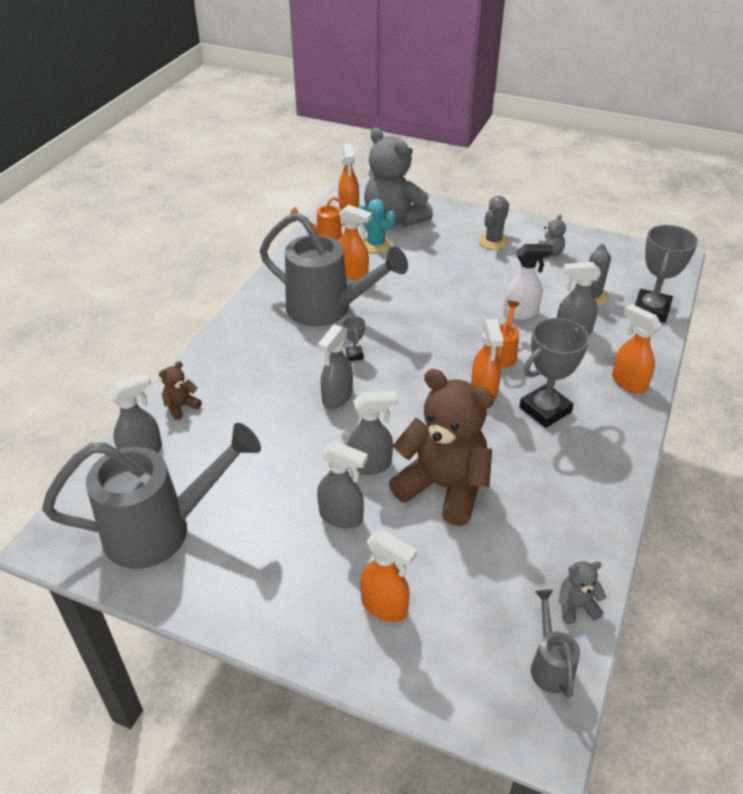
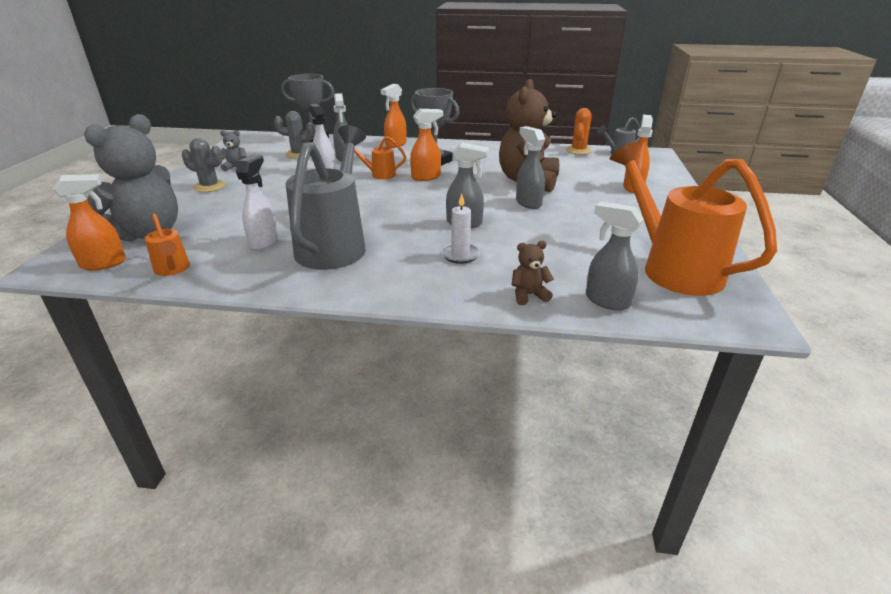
camera: 105 degrees left, 10 degrees down
grey watering can [42,423,261,569] -> orange watering can [610,142,777,296]
brown teddy bear [159,361,202,420] -> brown teddy bear turned 135 degrees clockwise [512,241,554,305]
grey spray bottle [317,441,368,529] -> none
orange spray bottle [339,205,372,280] -> white spray bottle [236,154,278,250]
grey trophy [343,316,366,361] -> none
turquoise cactus [359,199,396,253] -> none
grey teddy bear [559,561,606,624] -> orange cactus [566,108,592,155]
none -> white candle [441,193,480,264]

